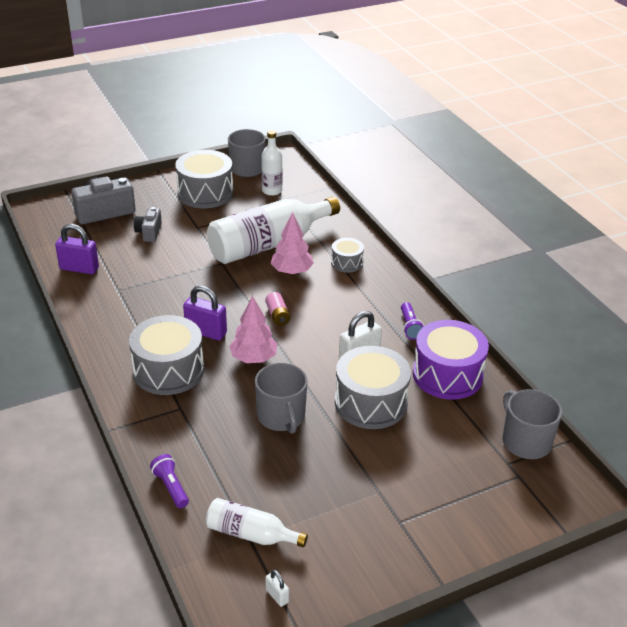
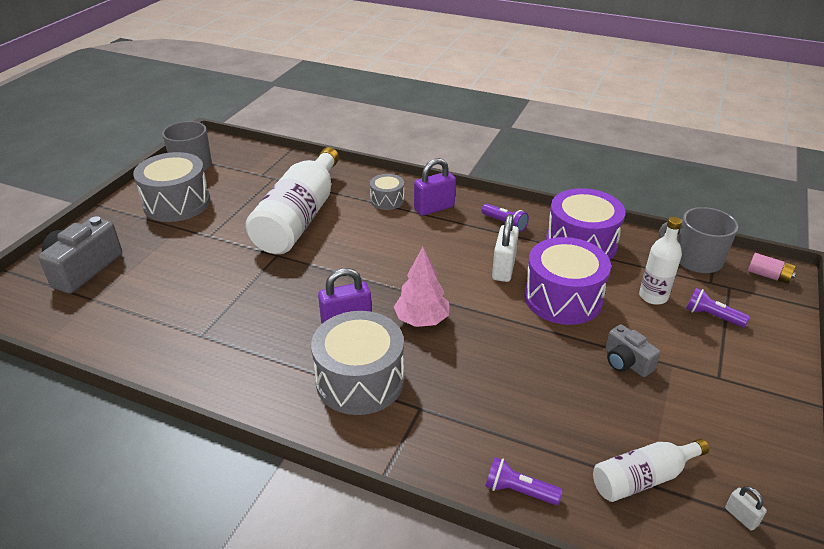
camera: 40 degrees left, 0 degrees up
purple padlock [55,224,99,274] -> purple padlock moved to [414,158,456,216]
grey camera [134,207,162,242] -> grey camera moved to [605,324,661,377]
grey mug [255,363,307,434] -> none
white bottle [261,130,282,196] -> white bottle moved to [639,217,682,305]
pink battery [265,292,290,326] -> pink battery moved to [748,253,796,284]
white padlock [266,570,289,607] -> white padlock turned 45 degrees clockwise [725,486,767,531]
pink tree [271,212,314,274] -> none
grey drum [335,346,411,429] -> purple drum [524,237,611,325]
none -> purple flashlight [686,288,750,327]

